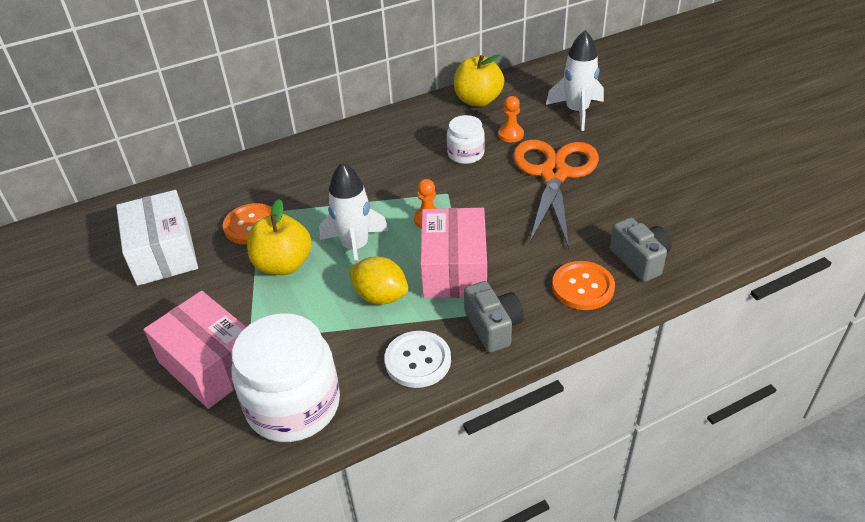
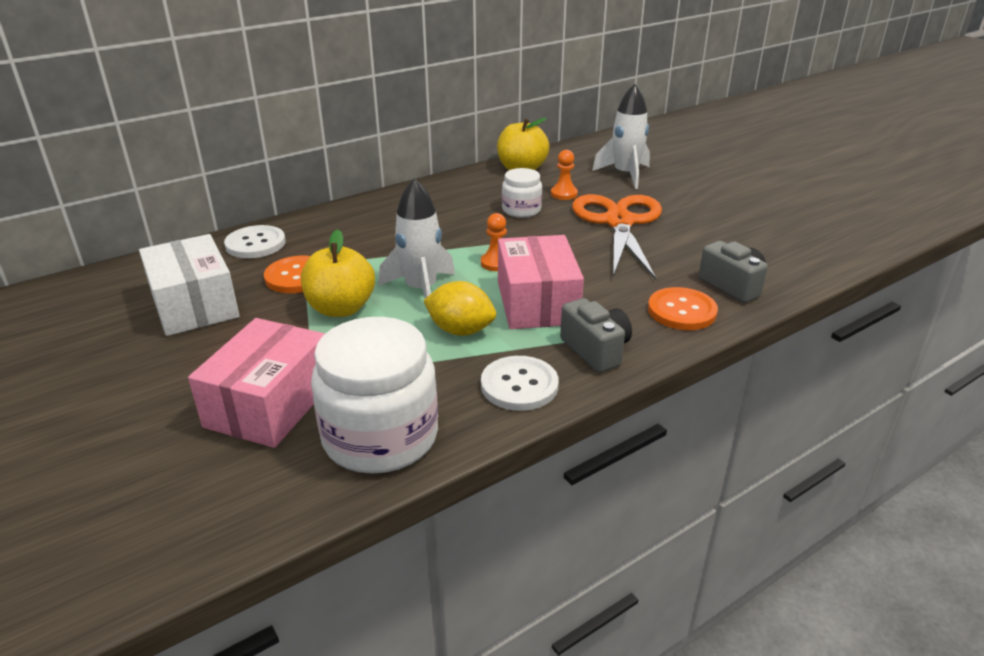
camera: 10 degrees left, 10 degrees down
pink box [143,291,246,409] -> pink box turned 75 degrees clockwise [188,318,325,448]
none -> white button [224,225,286,258]

